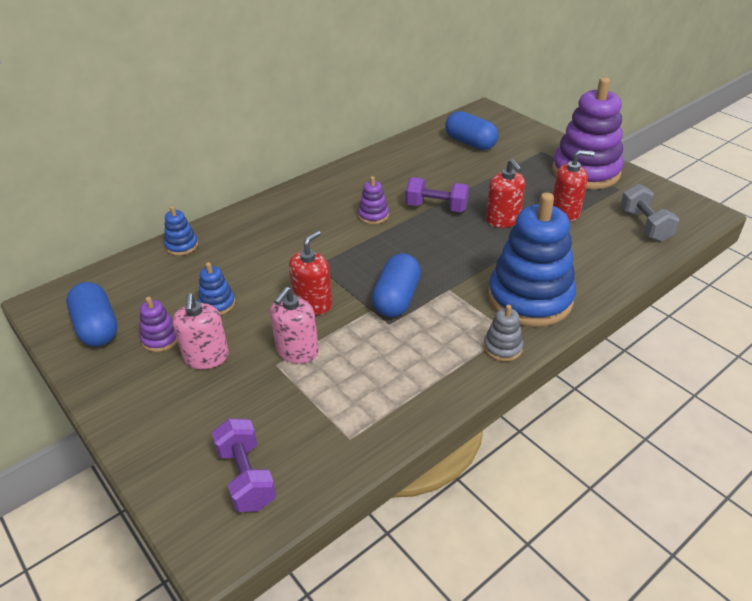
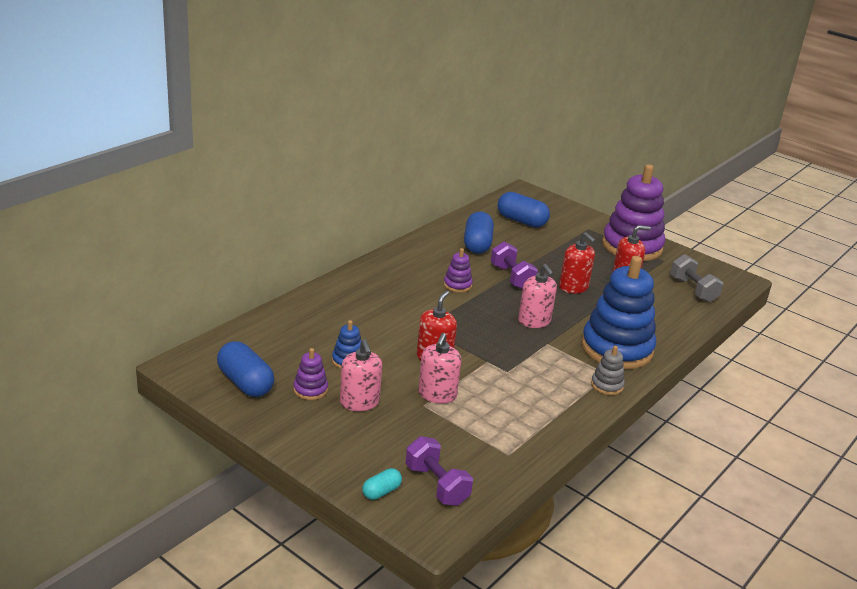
camera: 15 degrees left, 10 degrees down
blue stacking toy [164,206,198,256] -> none
blue capsule [372,253,421,317] -> blue capsule moved to [464,212,494,254]
purple dumbbell [406,177,469,212] -> purple dumbbell turned 60 degrees clockwise [491,242,538,289]
none -> turquoise capsule [362,468,402,500]
none -> pink soap dispenser [518,264,557,328]

